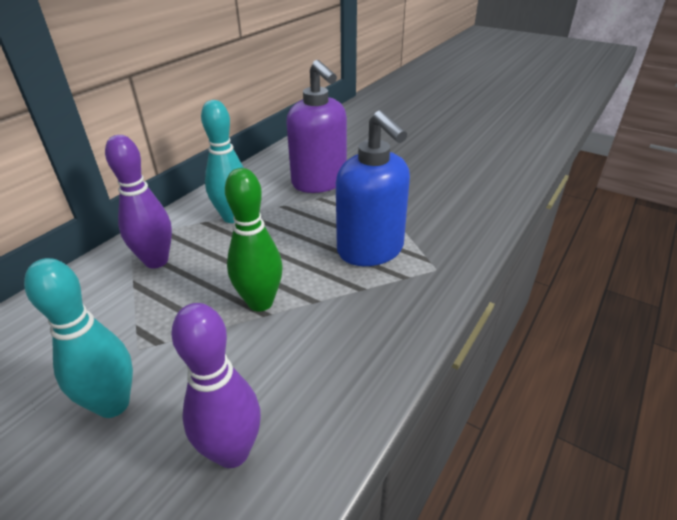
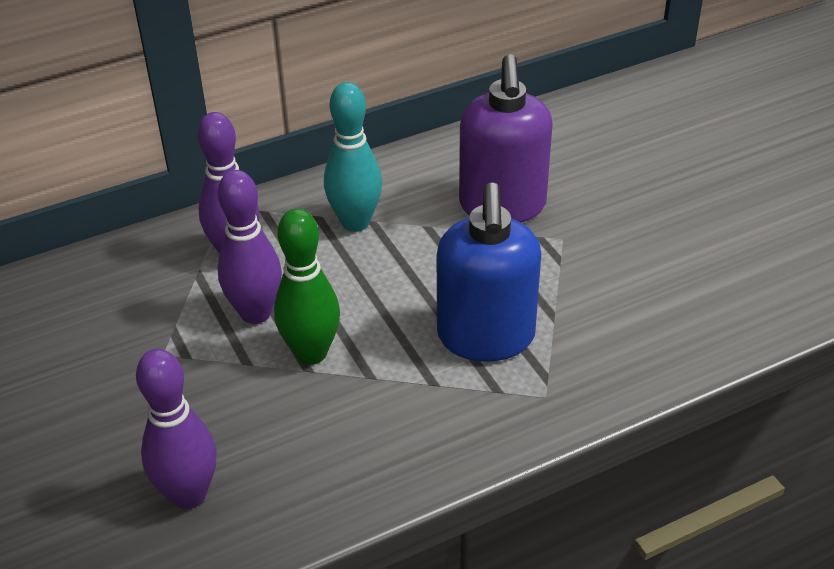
camera: 30 degrees right, 5 degrees up
turquoise bowling pin [24,258,133,418] -> none
none -> purple bowling pin [217,170,282,324]

